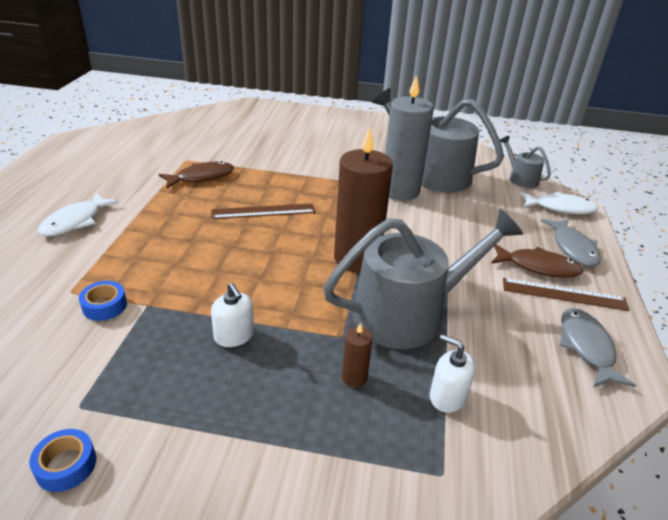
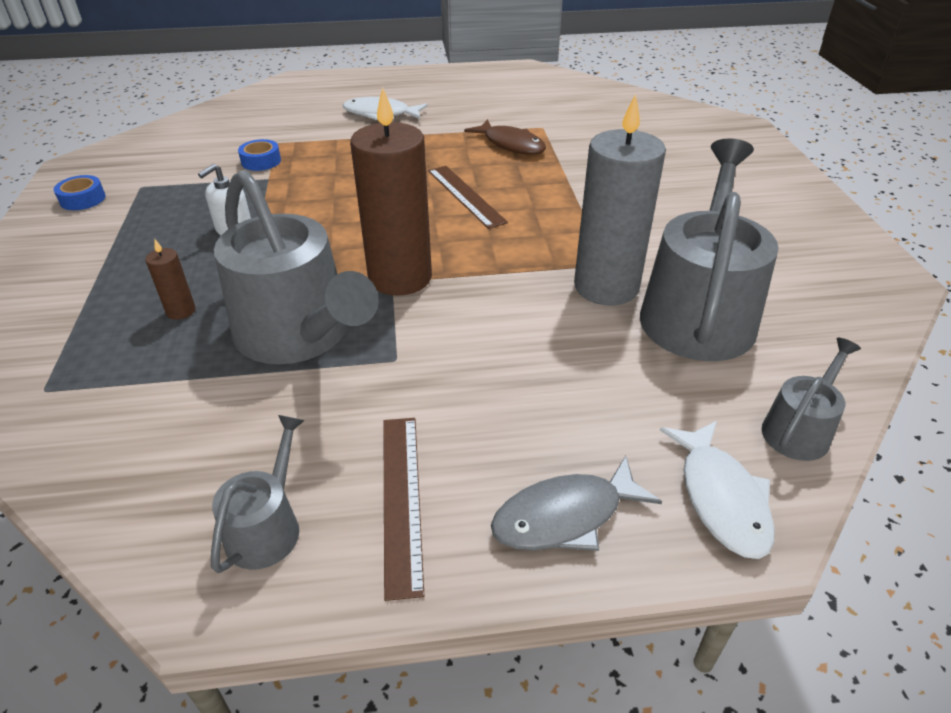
camera: 75 degrees right, 5 degrees up
white soap dispenser [430,334,476,413] -> none
brown fish [491,244,583,278] -> none
grey fish [559,308,636,387] -> grey watering can [211,415,305,573]

